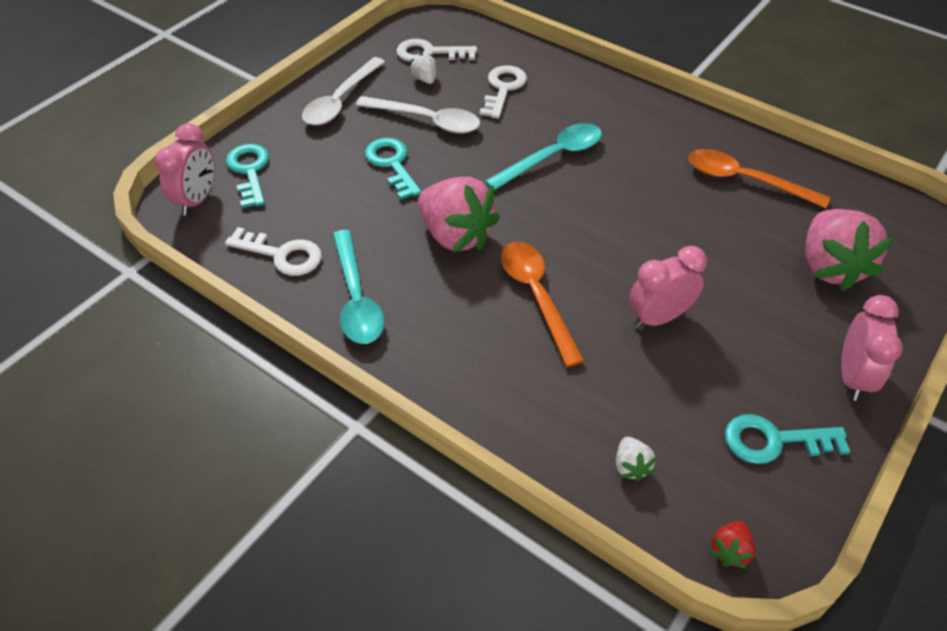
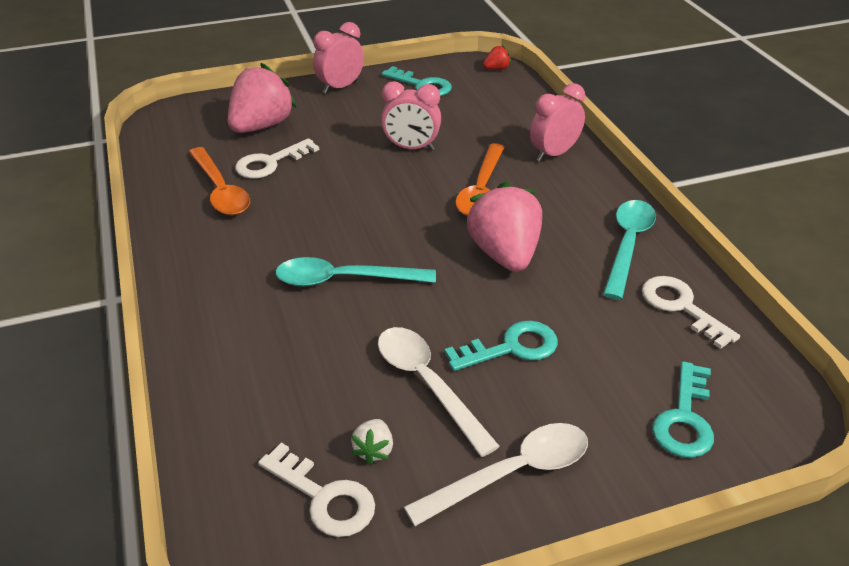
camera: 145 degrees left, 10 degrees down
pink clock [155,123,215,216] -> pink clock moved to [530,83,585,162]
turquoise key [365,138,421,200] -> turquoise key turned 120 degrees counterclockwise [444,321,558,371]
white key [480,65,527,119] -> white key moved to [235,138,319,179]
white strawberry [616,437,657,482] -> none

